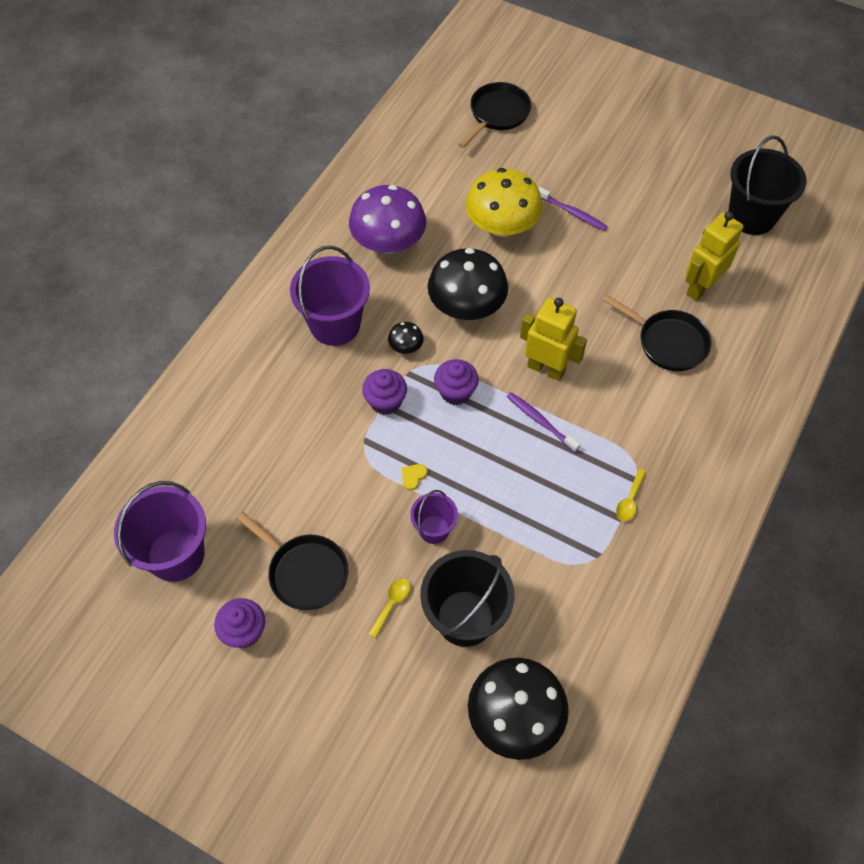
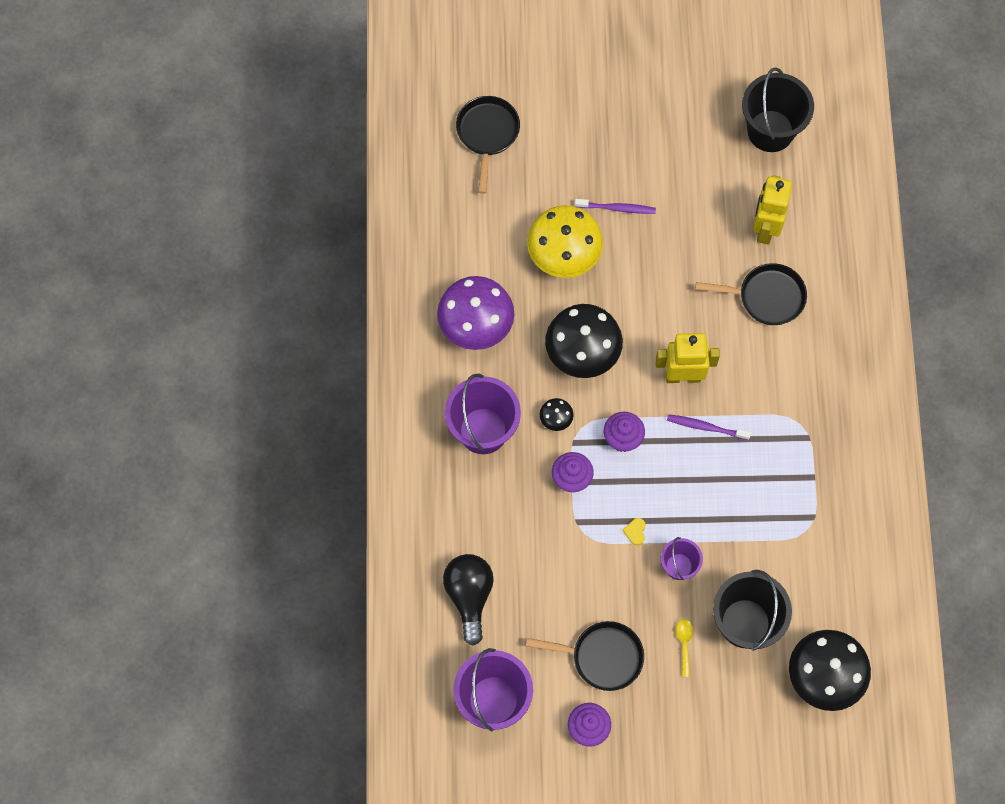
camera: 30 degrees left, 10 degrees up
yellow spoon [616,469,646,521] -> none
none -> black light bulb [443,554,494,646]

